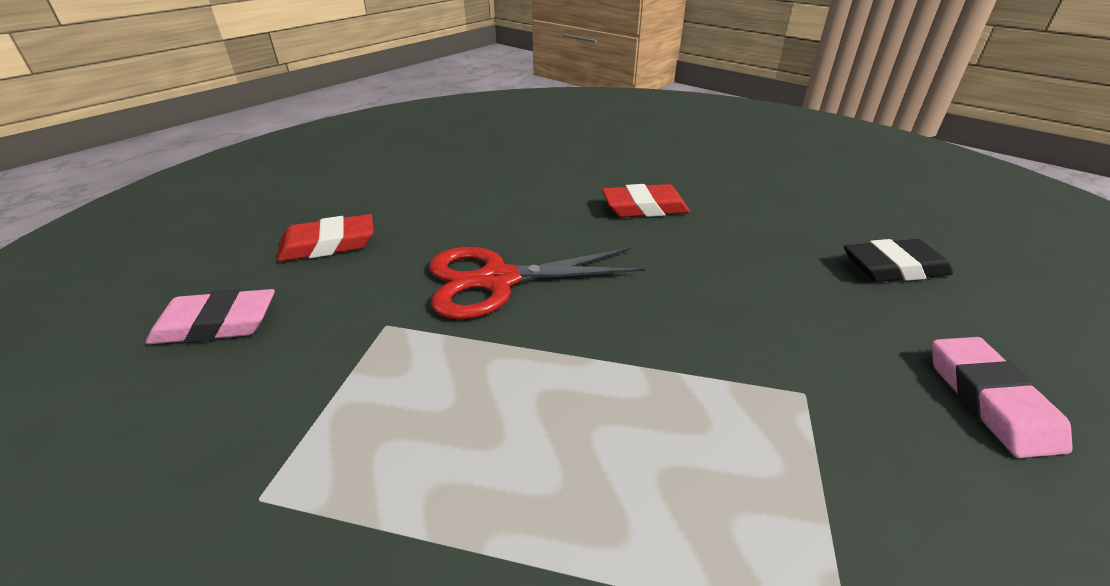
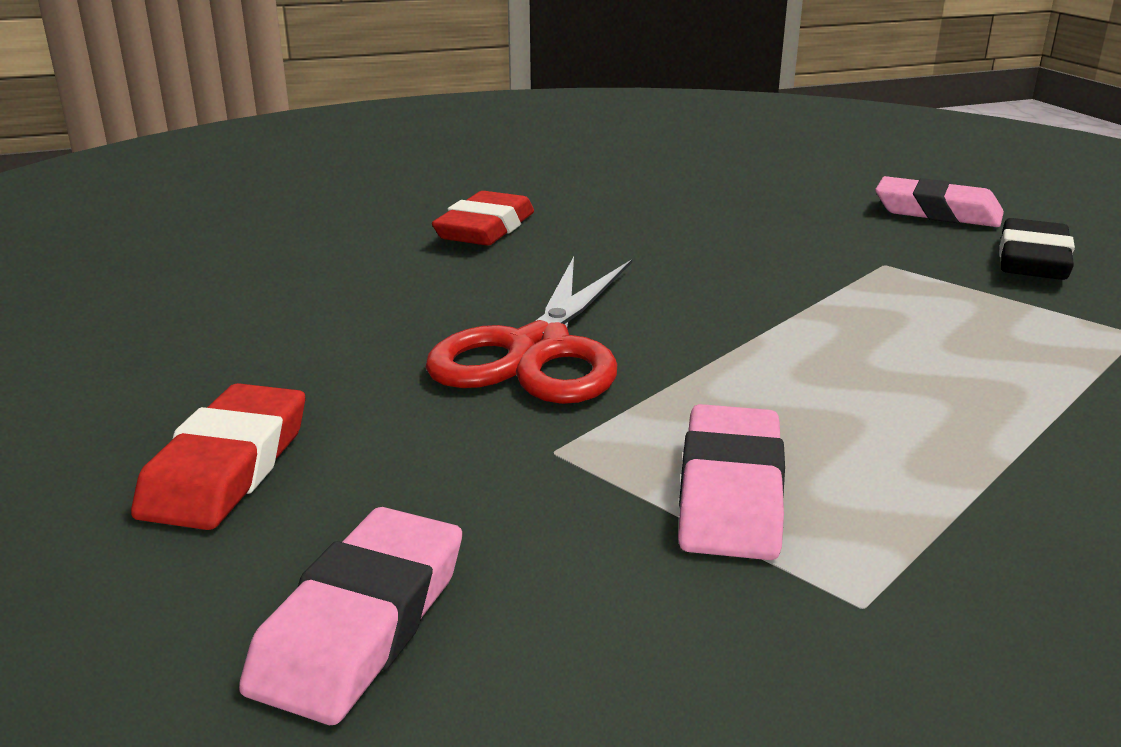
camera: 60 degrees left, 10 degrees down
black eraser [844,239,953,282] -> black eraser moved to [999,218,1075,280]
none -> pink eraser [678,404,785,560]

